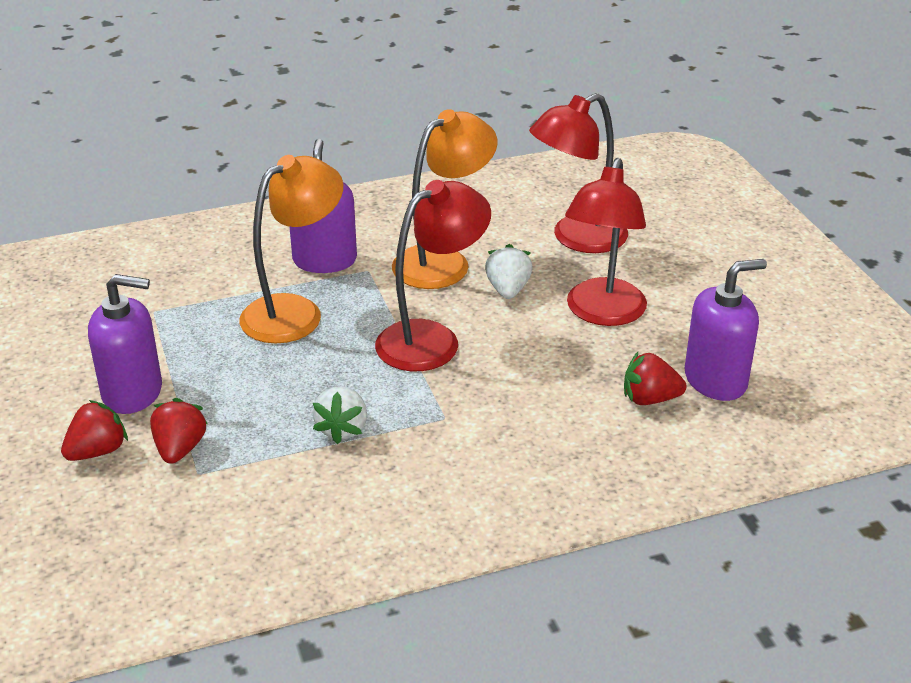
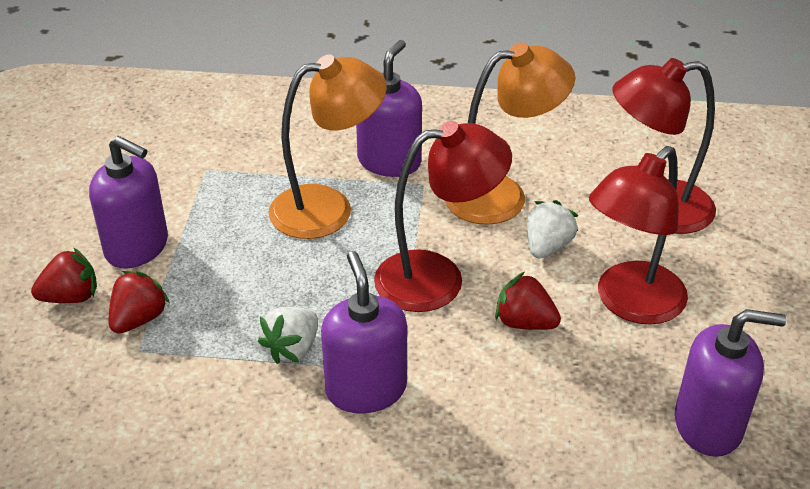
camera: 25 degrees right, 5 degrees up
red strawberry [624,352,686,405] -> red strawberry moved to [495,272,561,330]
none -> purple soap dispenser [321,251,407,413]

